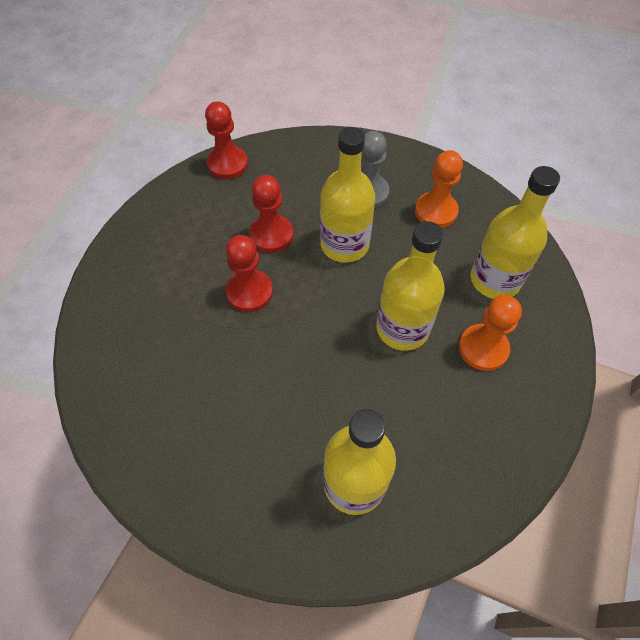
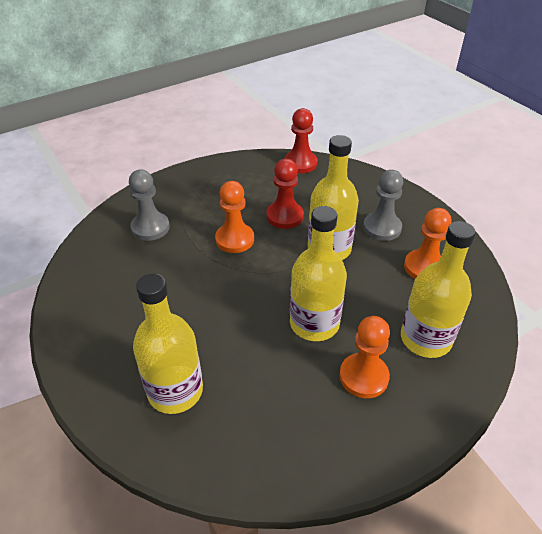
camera: 40 degrees right, 15 degrees down
red pawn [226,235,273,312] -> orange pawn [215,181,254,253]
none -> grey pawn [129,170,170,241]

